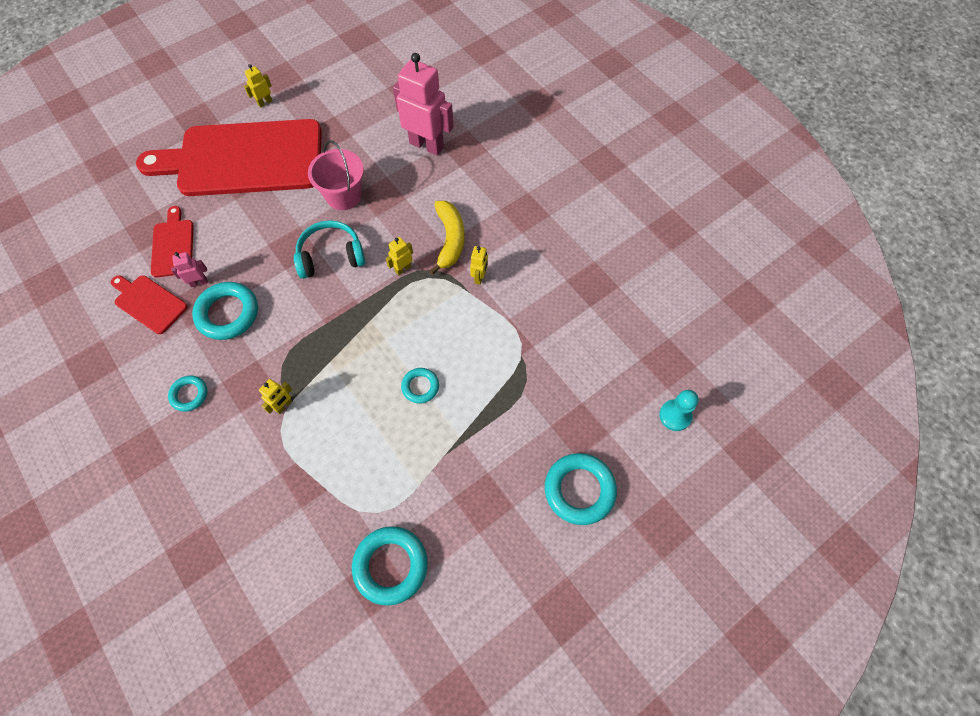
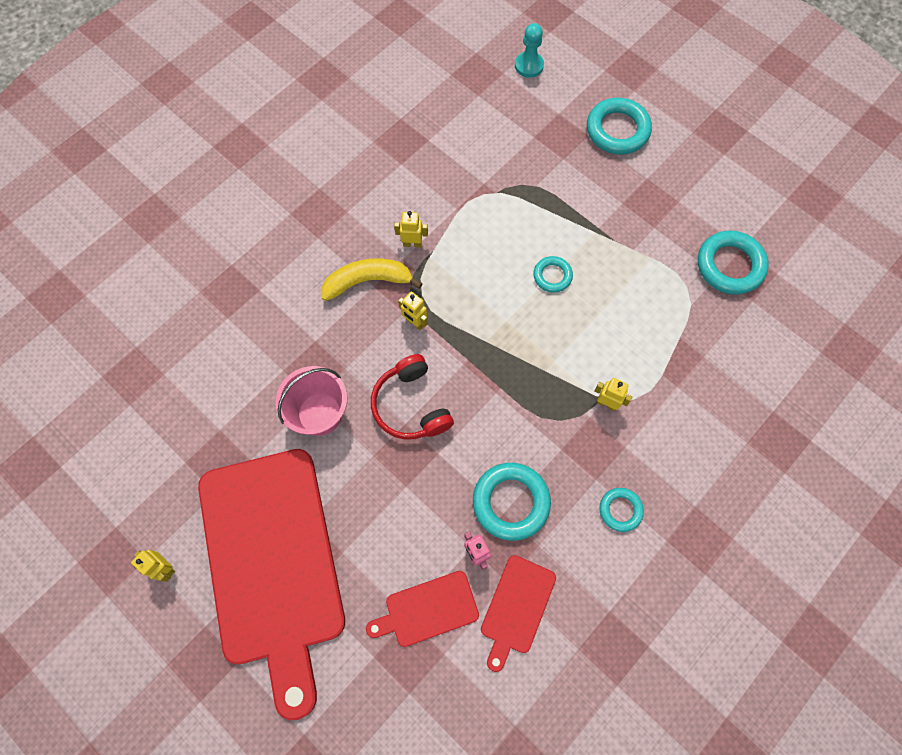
camera: 100 degrees left, 5 degrees up
turquoise headphones [294,220,365,279] -> red headphones [371,354,454,440]
pink robot [393,53,454,156] -> none

